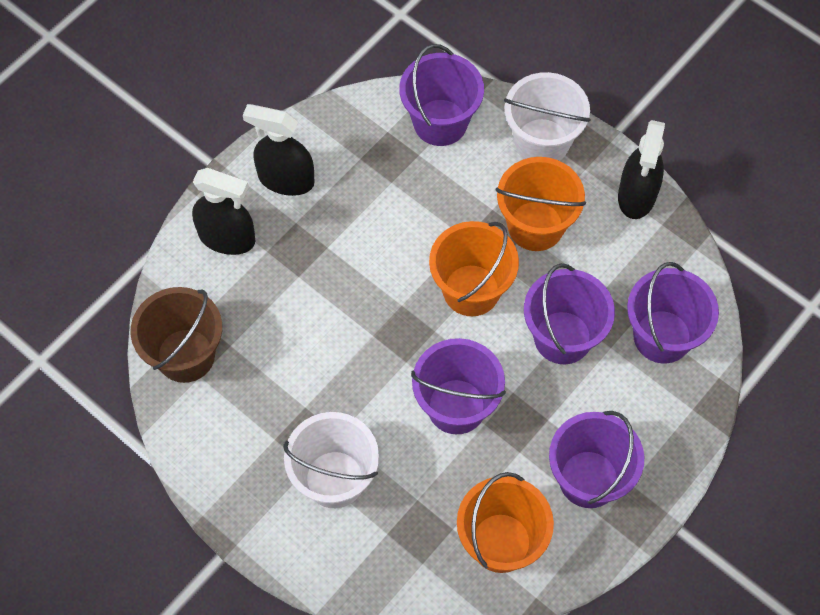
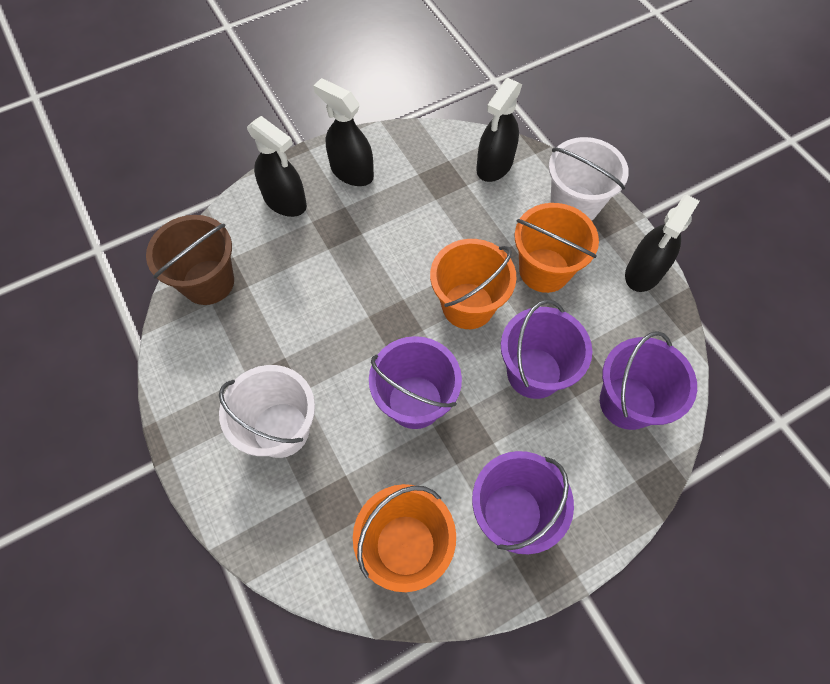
camera: 20 degrees right, 0 degrees up
purple bucket [399,44,484,146] -> black spray bottle [476,78,522,182]

